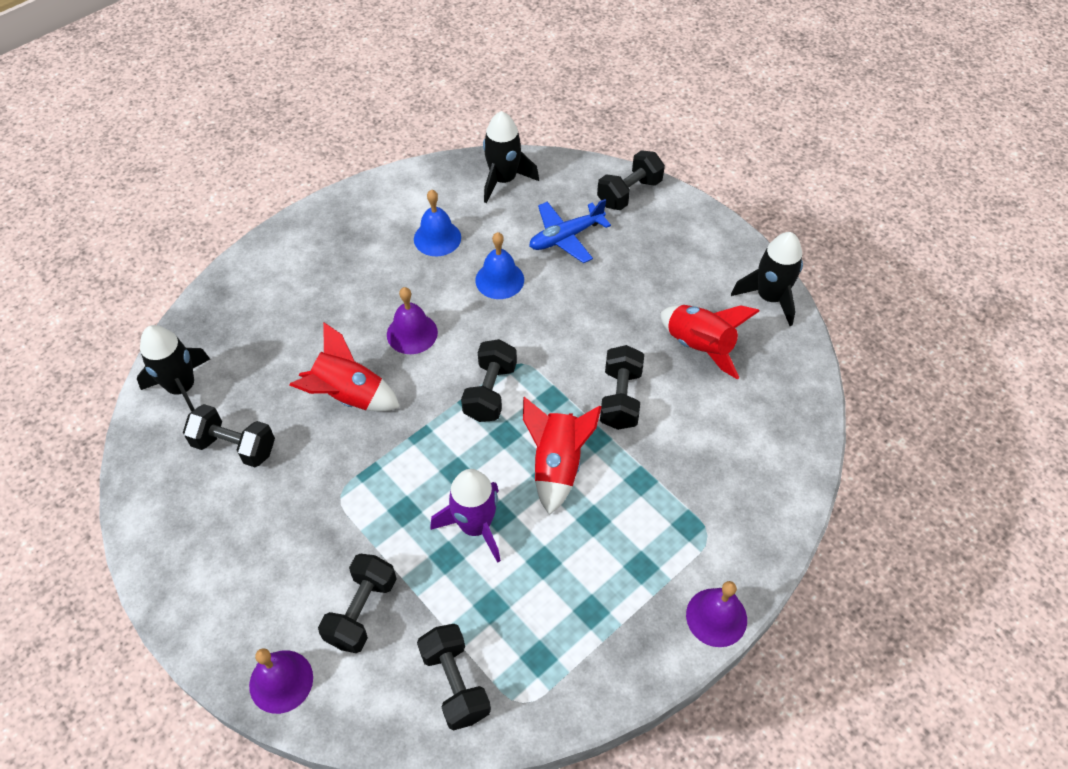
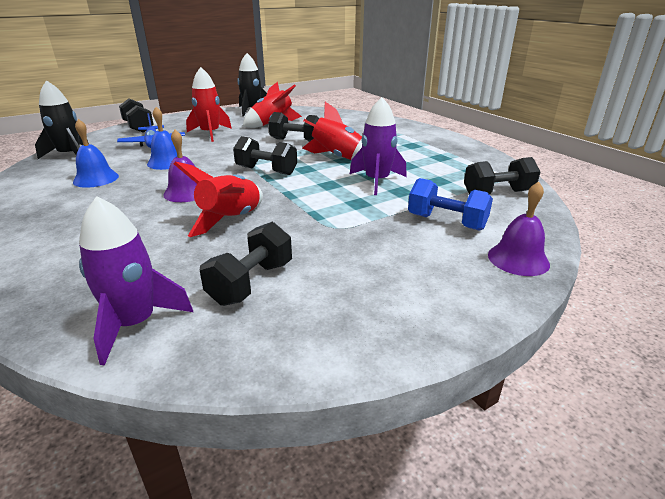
camera: 80 degrees left, 25 degrees down
black rocket [137,325,210,412] -> purple rocket [79,196,193,365]
black dumbbell [318,554,396,653] -> blue dumbbell [408,178,493,231]
purple bell [686,581,747,647] -> none
none -> red rocket [186,67,232,142]

